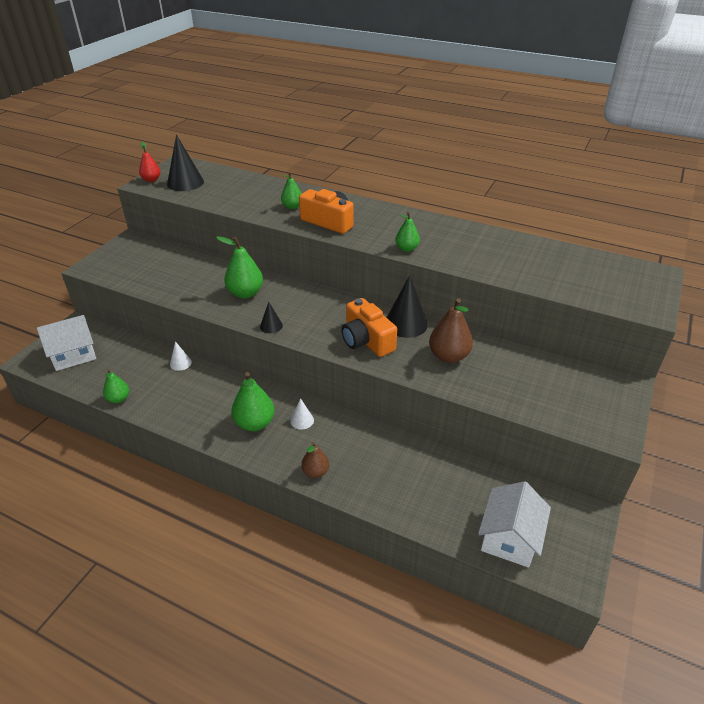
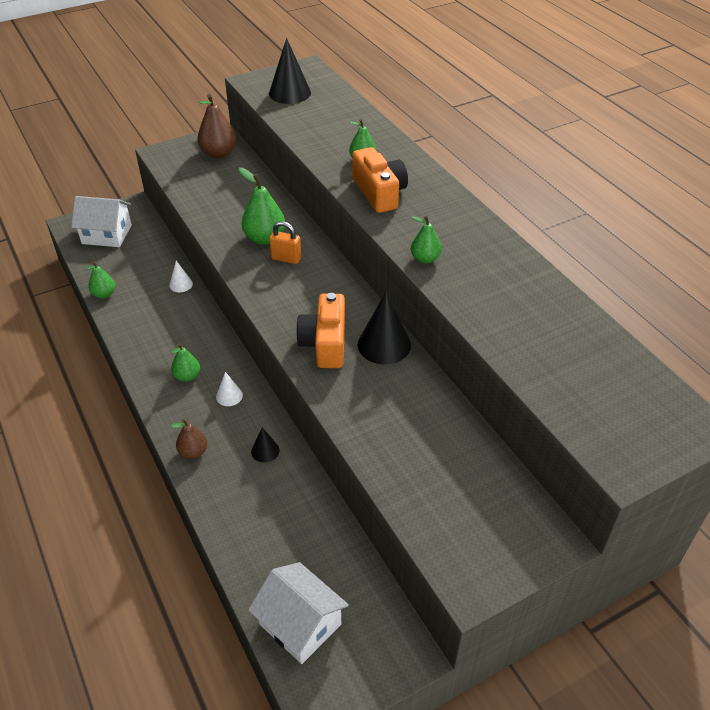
camera: 35 degrees right, 5 degrees up
red pear [139,142,161,182] -> none
green pear [231,372,275,431] -> green pear [171,343,200,382], size x0.61
black cone [260,302,283,333] -> black cone moved to [251,427,280,463]
brown pear [429,298,473,363] -> brown pear moved to [197,94,237,158]
white house [478,481,551,568] -> white house turned 75 degrees clockwise [248,562,349,664]
none -> orange padlock [269,221,301,264]

